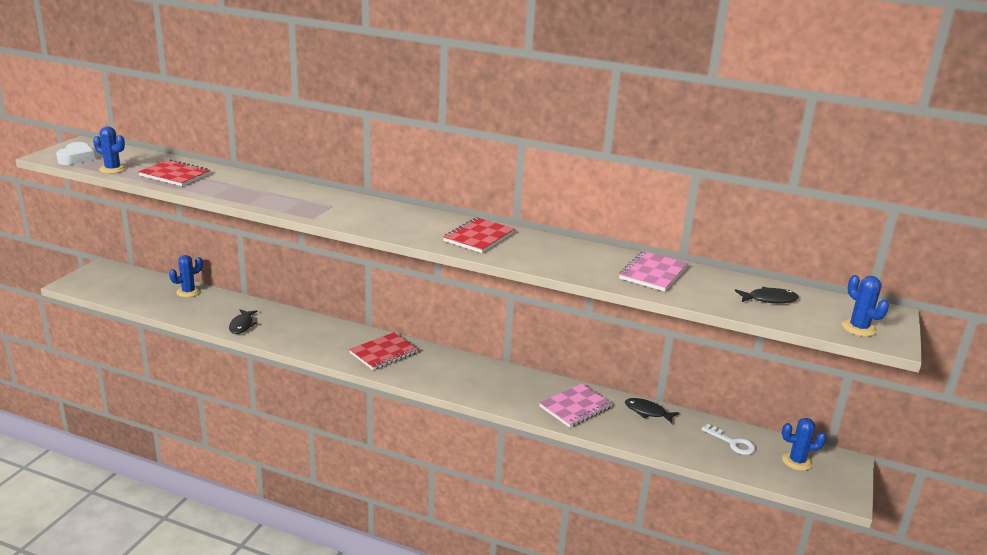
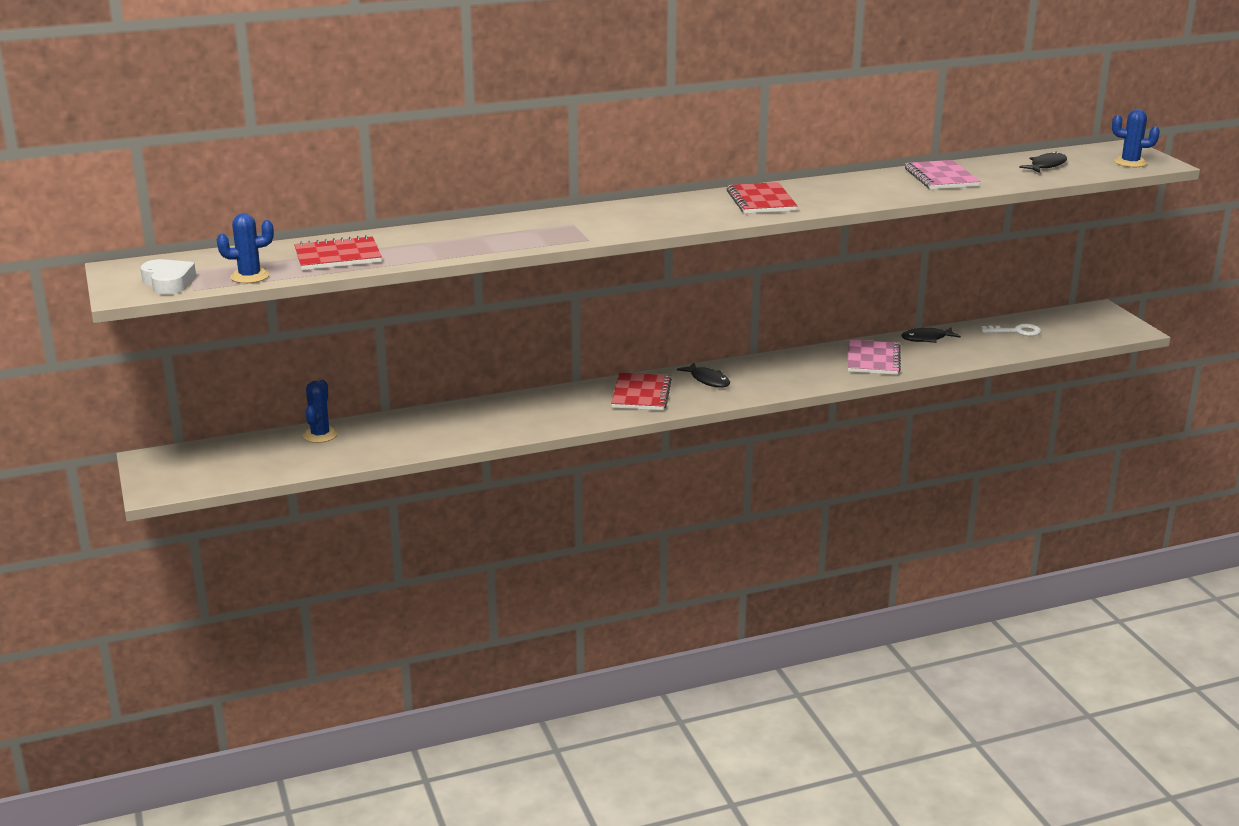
camera: 40 degrees left, 0 degrees up
black fish [229,310,258,334] -> black fish moved to [677,363,730,388]
blue cactus [782,418,826,471] -> none

